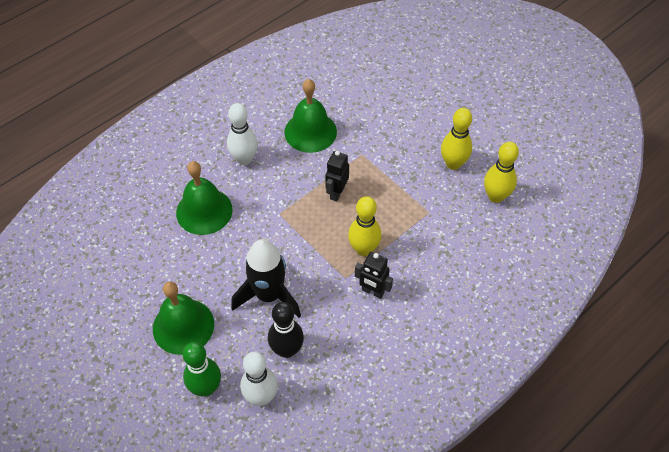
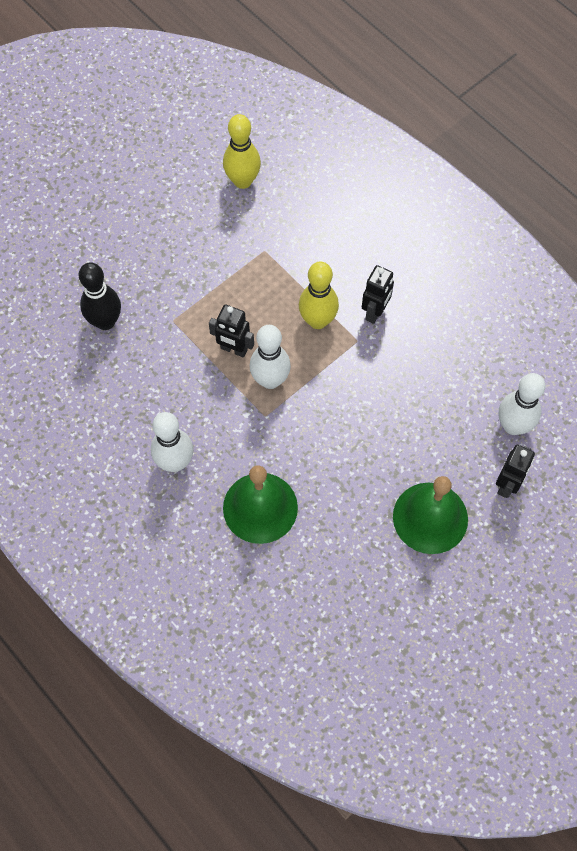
camera: 90 degrees left, 10 degrees up
green bowling pin [183,342,221,396] -> black robot [496,445,535,498]
black rocket [231,239,301,318] -> none
black bowling pin [268,302,304,358] -> black bowling pin moved to [79,262,121,330]
green bell [284,79,337,153] -> none
yellow bowling pin [441,108,472,170] -> none
none -> white bowling pin [250,325,291,389]

